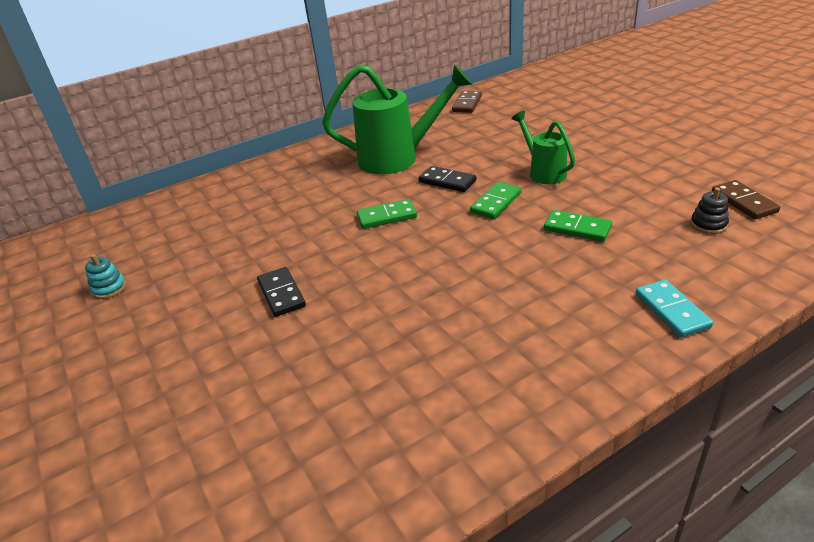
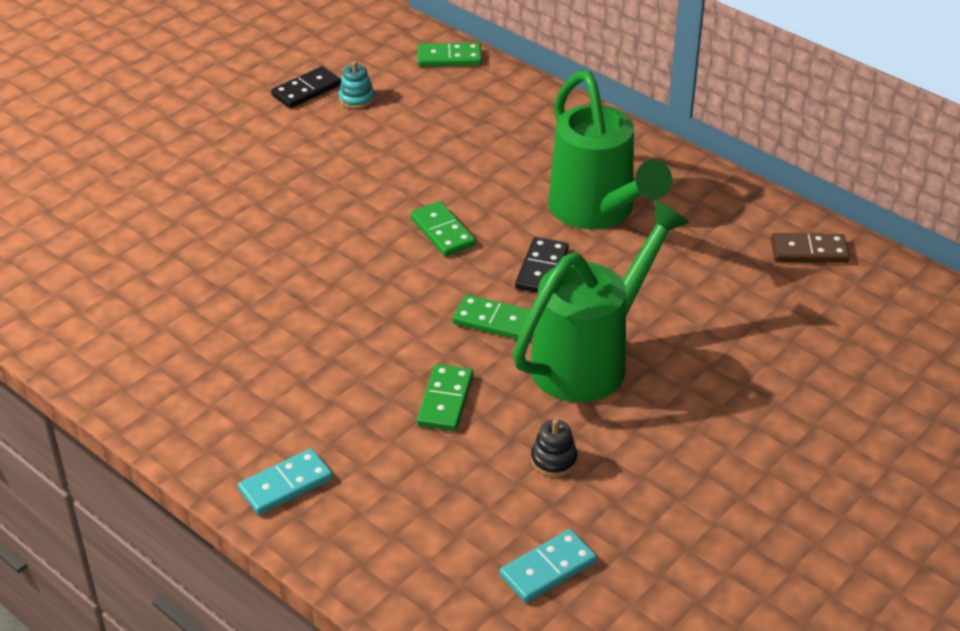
camera: 70 degrees right, 5 degrees up
turquoise stacking toy [85,254,126,299] -> turquoise stacking toy moved to [338,61,374,109]
black domino [257,267,306,317] -> black domino moved to [271,66,341,108]
green watering can [512,111,575,184] -> green watering can [513,201,689,402], size x1.77
black stacking toy [690,188,729,234] -> black stacking toy moved to [531,419,577,477]
brown domino [712,180,780,219] -> turquoise domino [500,529,597,603]
none -> green domino [418,43,482,66]

